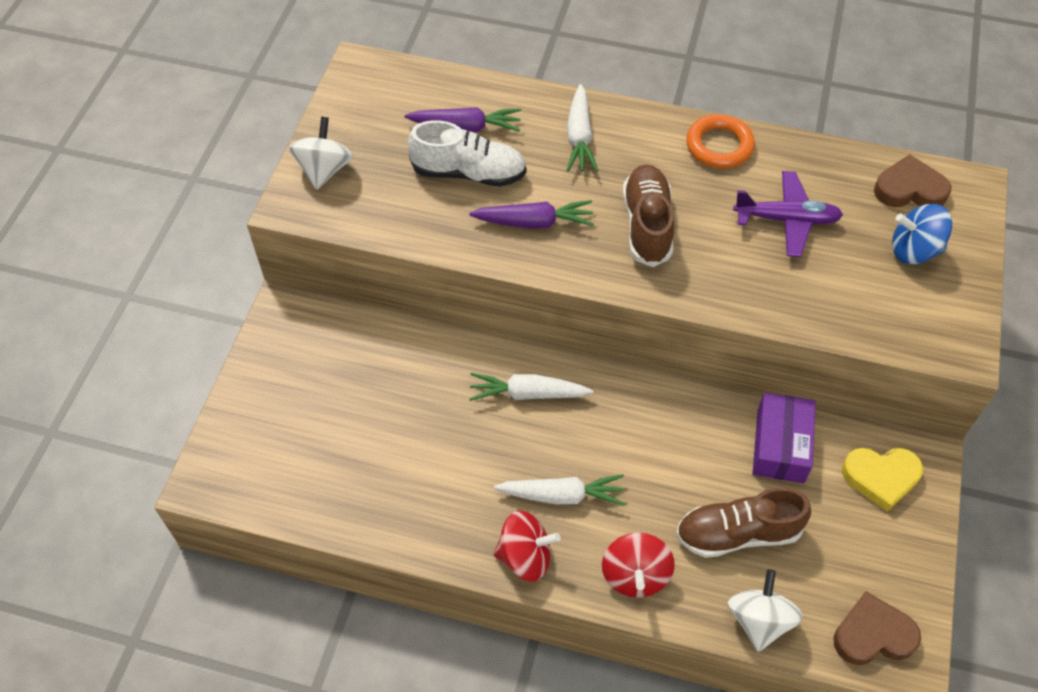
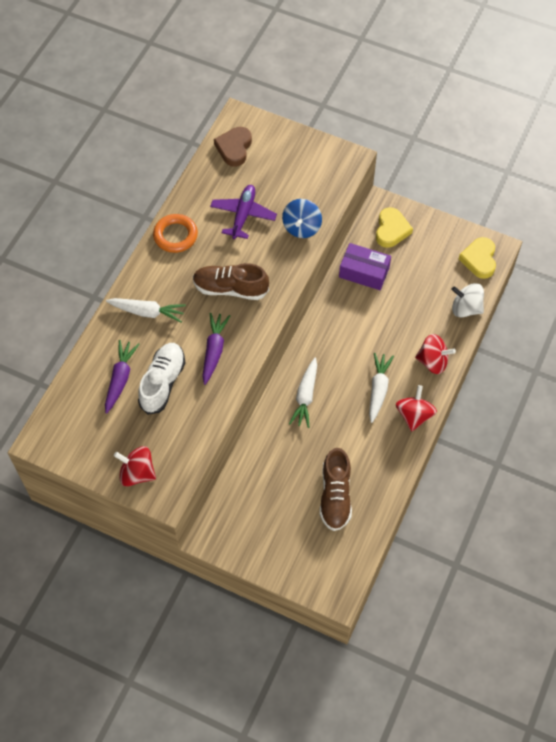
camera: 80 degrees left, 5 degrees up
white spinning top [289,117,353,190] -> red spinning top [114,446,156,486]
brown shoe [676,487,811,558] -> brown shoe moved to [320,448,352,531]
brown heart [833,591,921,665] -> yellow heart [459,237,496,279]
blue spinning top [892,204,952,264] -> blue spinning top moved to [282,199,322,238]

